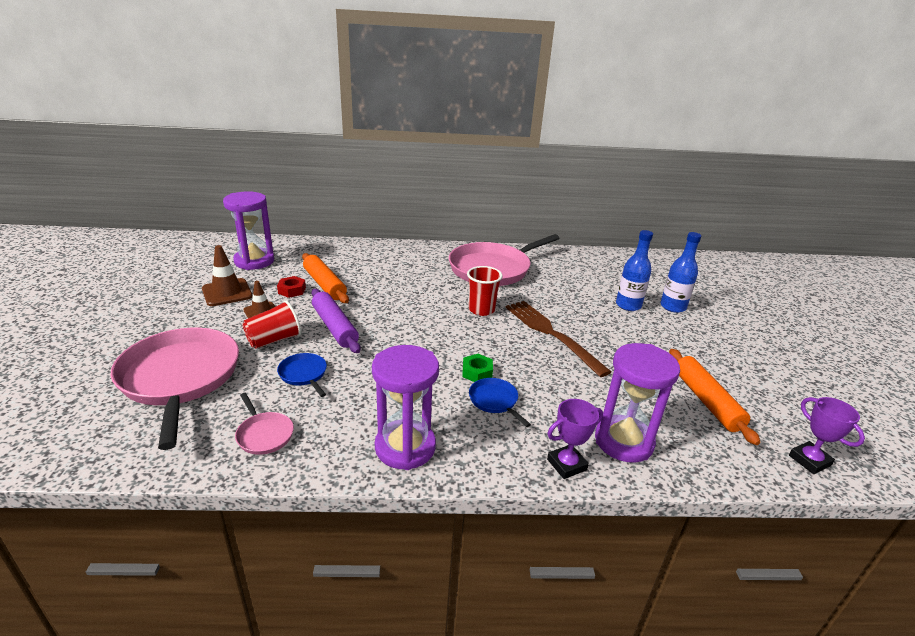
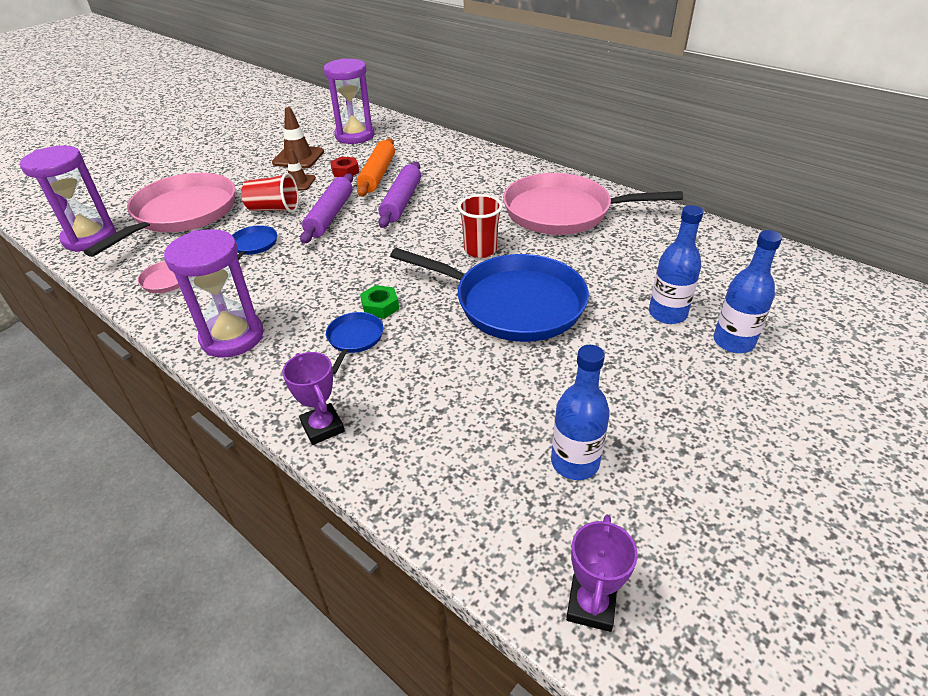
camera: 45 degrees right, 10 degrees up
brown fork [506,301,611,377] -> blue pan [390,248,589,342]
purple trophy [547,399,603,479] -> purple trophy turned 45 degrees clockwise [282,352,345,445]
purple hourglass [595,343,680,463] -> purple hourglass moved to [20,145,116,252]
orange rolling pin [669,349,760,445] -> blue bottle [551,345,610,480]
none -> purple rolling pin [379,162,421,228]

